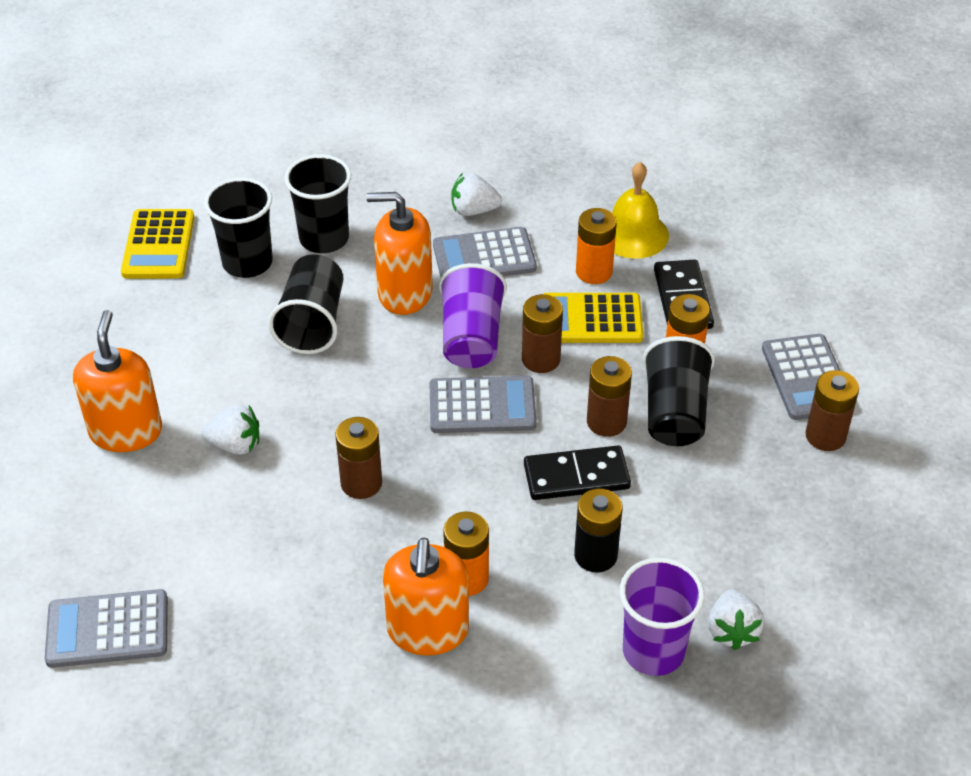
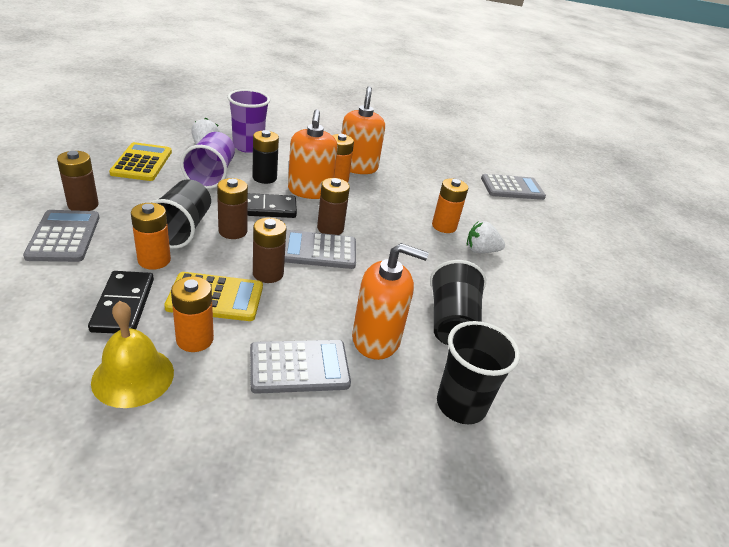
camera: 175 degrees right, 10 degrees down
orange soap dispenser [73,310,162,452] -> orange soap dispenser moved to [288,110,338,199]
yellow calculator [121,209,194,278] -> yellow calculator moved to [109,142,172,181]
black cup [204,178,273,278] -> none
brown battery [335,417,382,499] -> brown battery moved to [317,178,350,235]
purple cup [439,263,507,368] -> purple cup moved to [180,132,235,189]
white strawberry [451,173,502,216] -> none
none -> orange battery [432,178,468,233]

